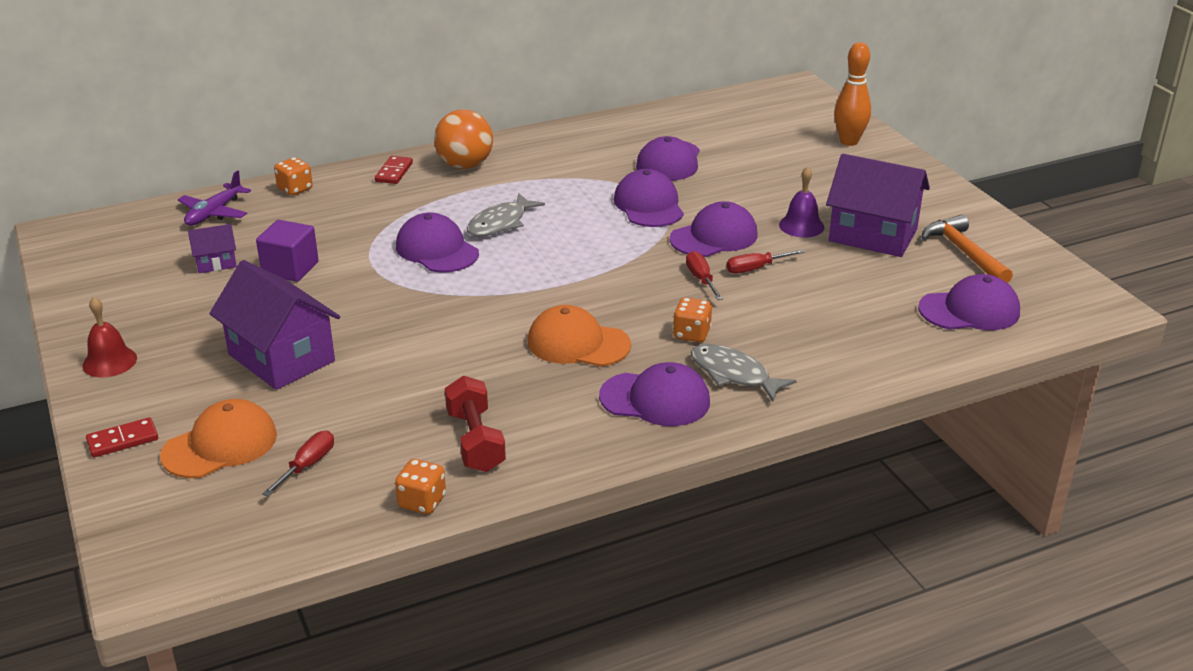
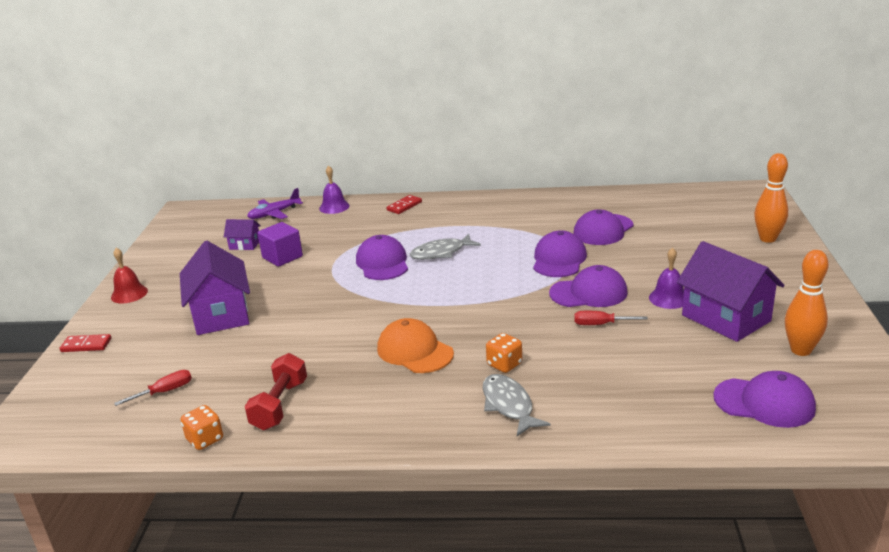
camera: 30 degrees right, 5 degrees down
orange cap [160,399,277,478] -> none
orange dice [274,157,313,196] -> purple bell [319,165,350,214]
orange ball [434,109,493,169] -> none
purple cap [599,362,710,426] -> none
red screwdriver [686,251,723,300] -> none
orange hammer [922,214,1013,283] -> orange bowling pin [785,250,829,356]

